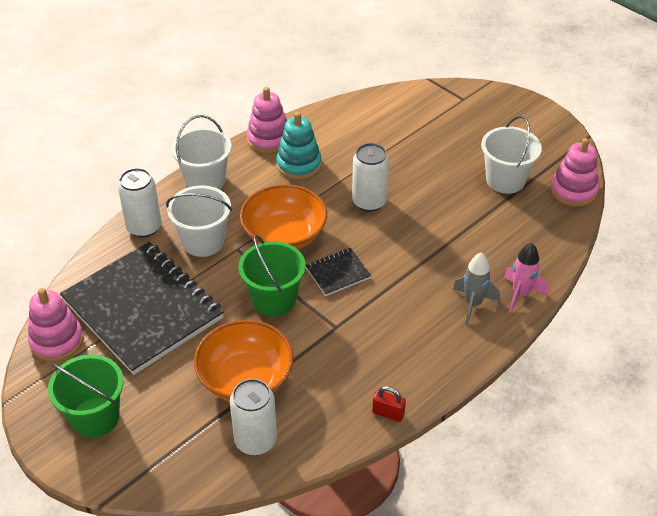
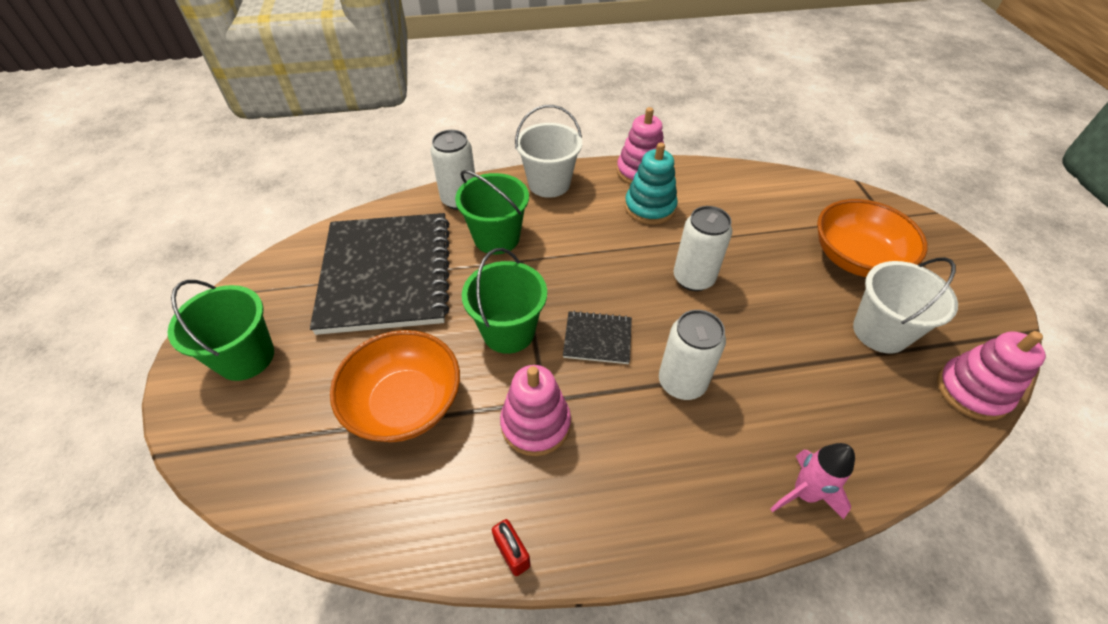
camera: 35 degrees right, 5 degrees up
pink stacking toy [28,288,84,362] -> pink stacking toy moved to [500,365,571,456]
white bucket [166,185,232,257] -> green bucket [455,170,529,254]
white can [230,379,277,455] -> white can moved to [659,310,726,400]
orange bowl [240,184,327,249] -> orange bowl moved to [817,199,928,277]
grey rocket [453,252,500,324] -> none

